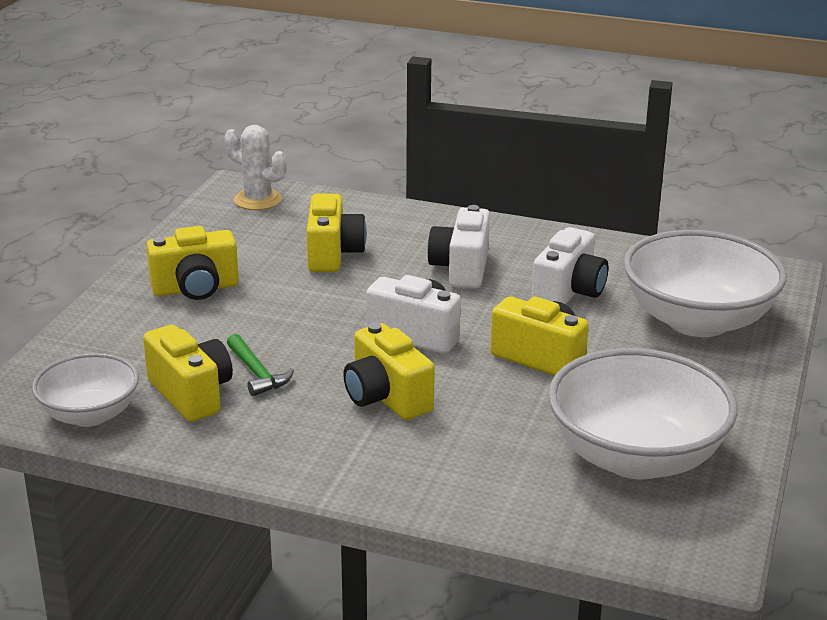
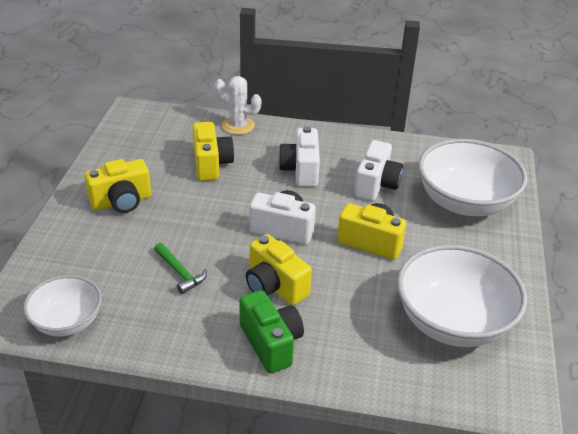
camera: 10 degrees left, 10 degrees up
yellow camera [143,325,233,422] -> none
white cactus [225,125,287,210] -> white cactus moved to [215,76,261,135]
none -> green camera [239,290,304,373]

